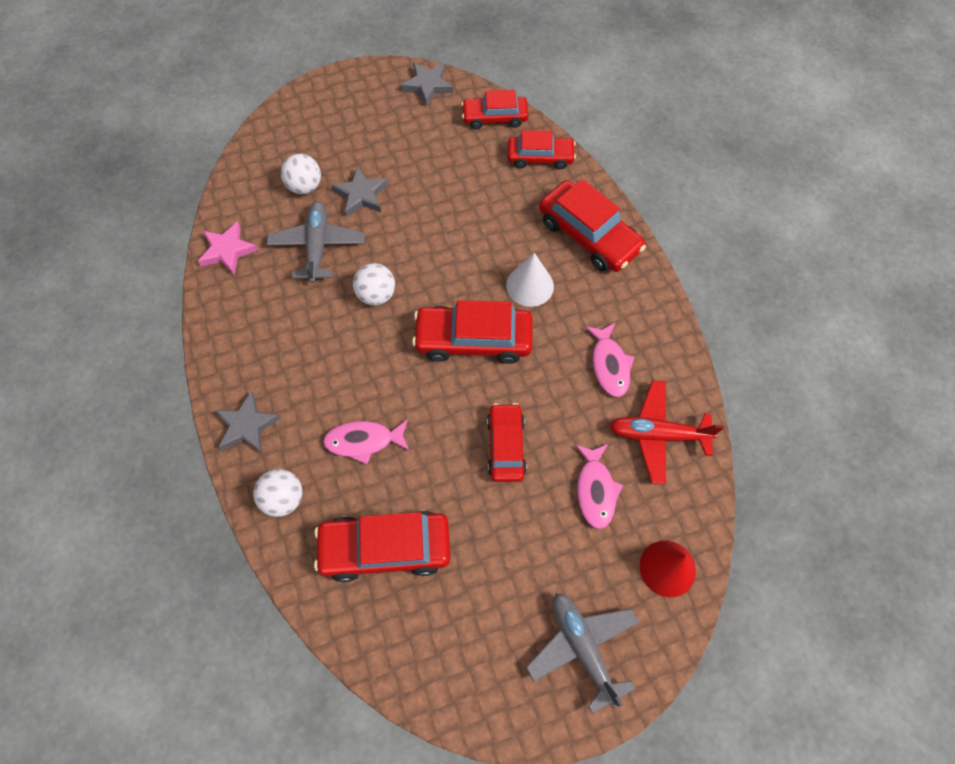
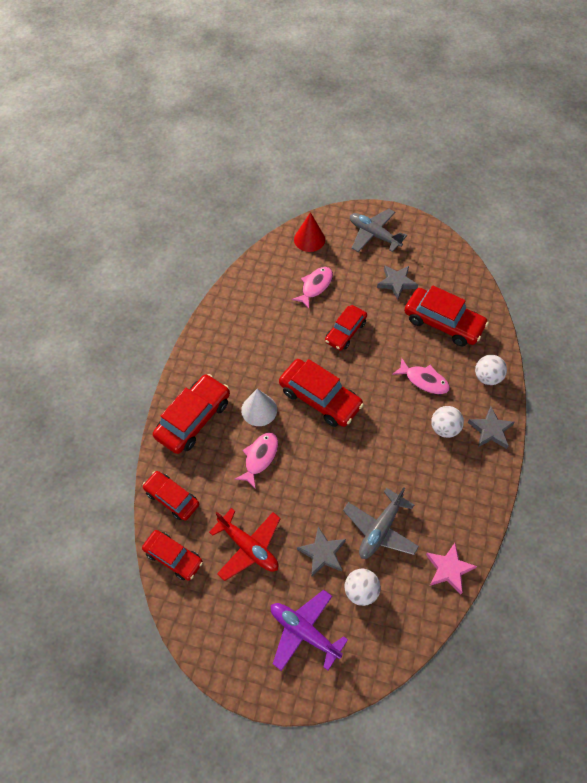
camera: 145 degrees left, 5 degrees down
white ball [353,263,395,306] -> white ball moved to [431,406,464,438]
grey star [401,62,453,106] -> grey star moved to [377,265,418,300]
grey plane [526,593,639,714] -> grey plane turned 120 degrees clockwise [350,209,407,252]
red car [539,179,646,272] -> red car turned 45 degrees clockwise [153,374,230,454]
pink fish [585,322,634,397] -> pink fish moved to [235,432,278,489]
red plane [609,380,724,485] -> red plane moved to [209,508,281,581]
none -> purple plane [271,590,348,671]

